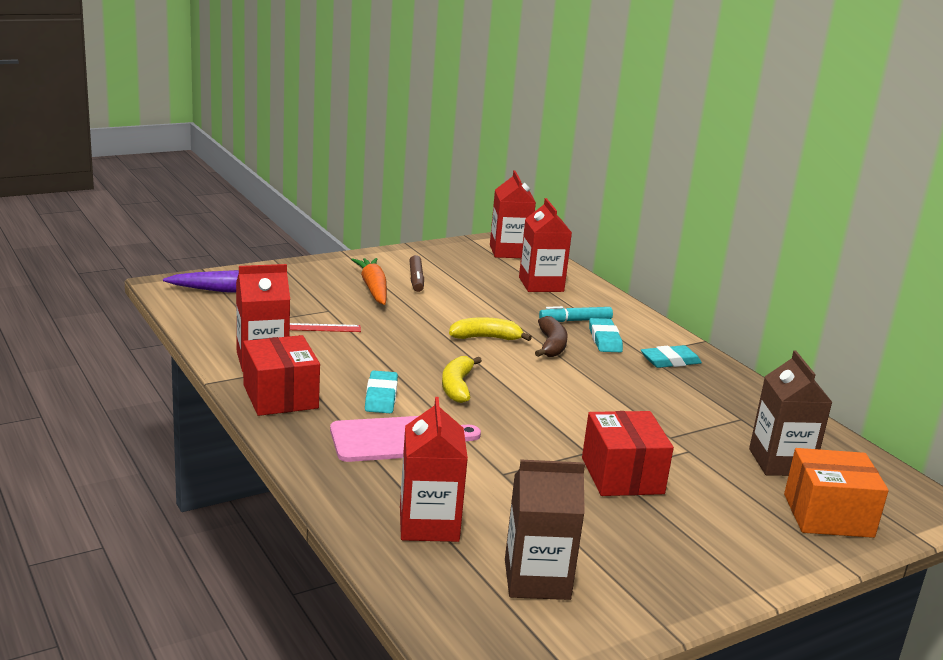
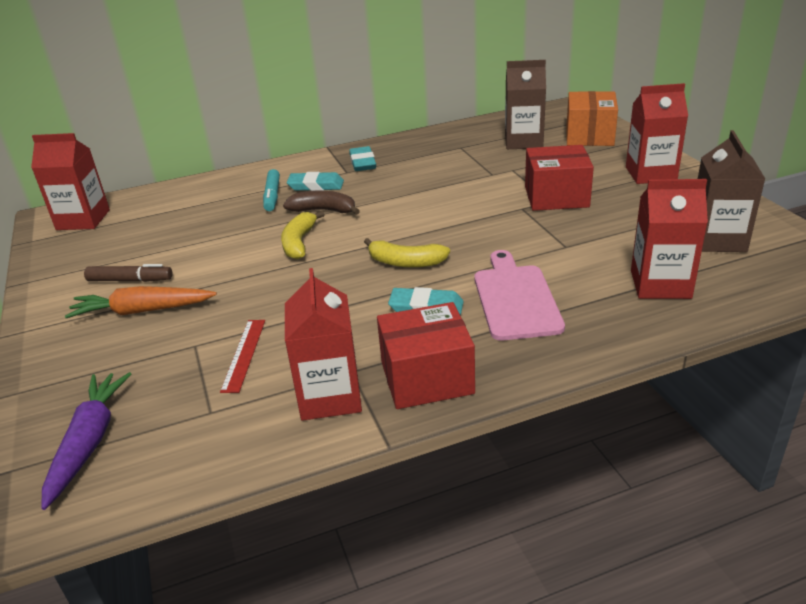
camera: 75 degrees left, 10 degrees up
red carton [519,198,572,292] -> red carton moved to [626,83,688,184]

